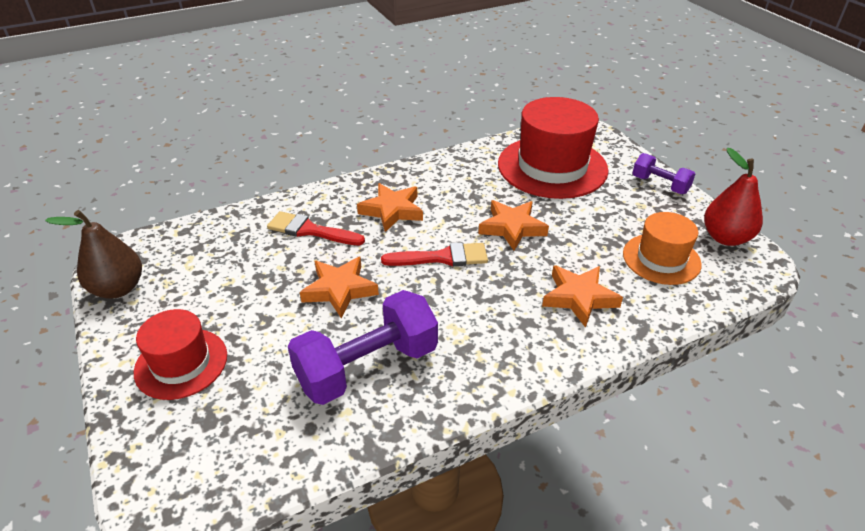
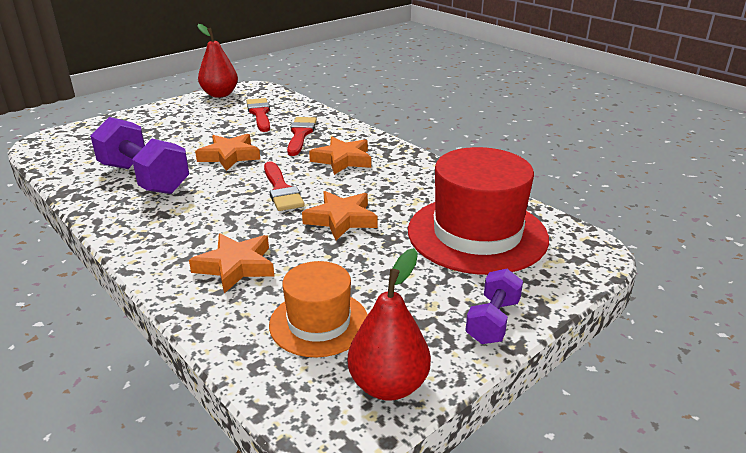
camera: 75 degrees right, 10 degrees down
brown pear [45,210,142,299] -> red pear [197,24,238,98]
red hat [134,309,227,400] -> none
none -> red brush [246,98,270,132]

